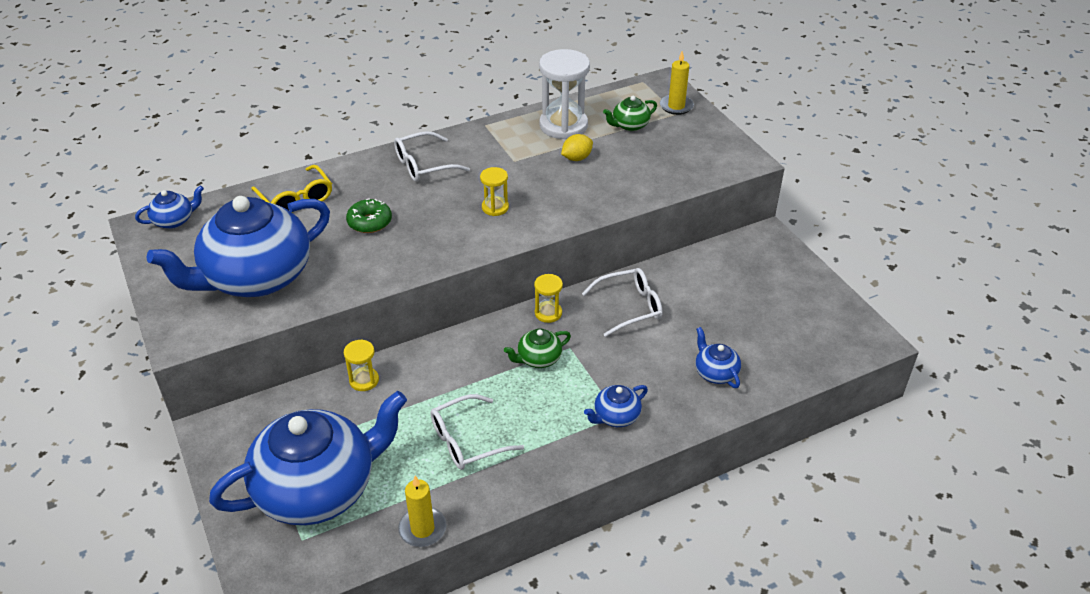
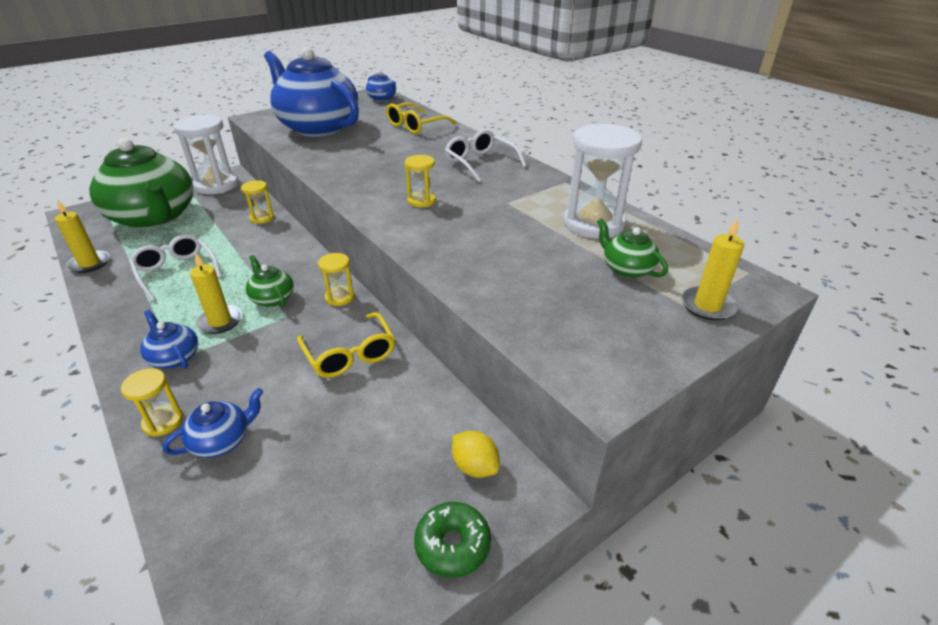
camera: 80 degrees right, 5 degrees down
blue teapot [209,391,407,525] -> green teapot [89,138,193,229]
green donut [346,198,392,233] -> green donut moved to [414,502,491,578]
yellow lemon [561,134,593,161] -> yellow lemon moved to [452,431,499,478]
white glasses [582,268,662,337] -> yellow glasses [297,312,395,378]
none -> yellow hourglass [121,368,183,437]
none -> white hourglass [173,115,239,194]
none -> yellow candle [190,252,242,334]

